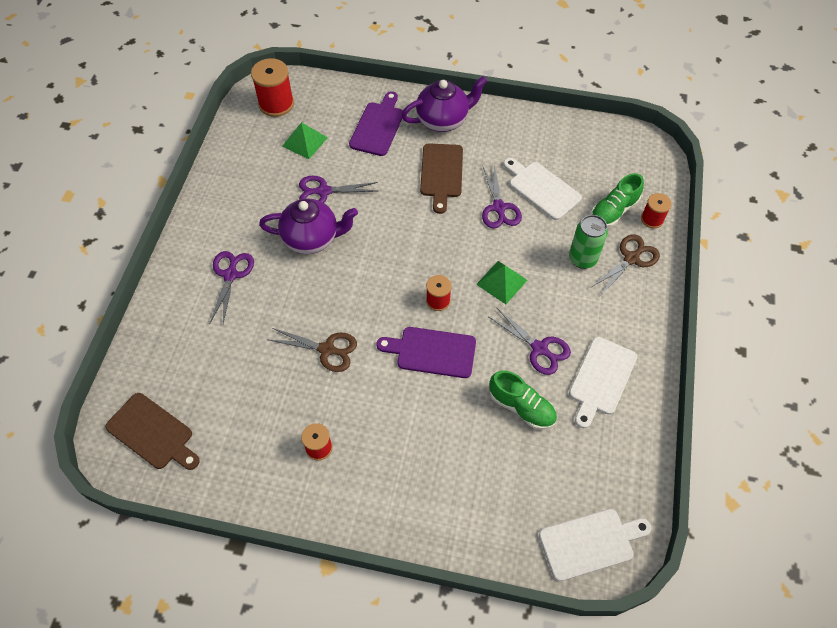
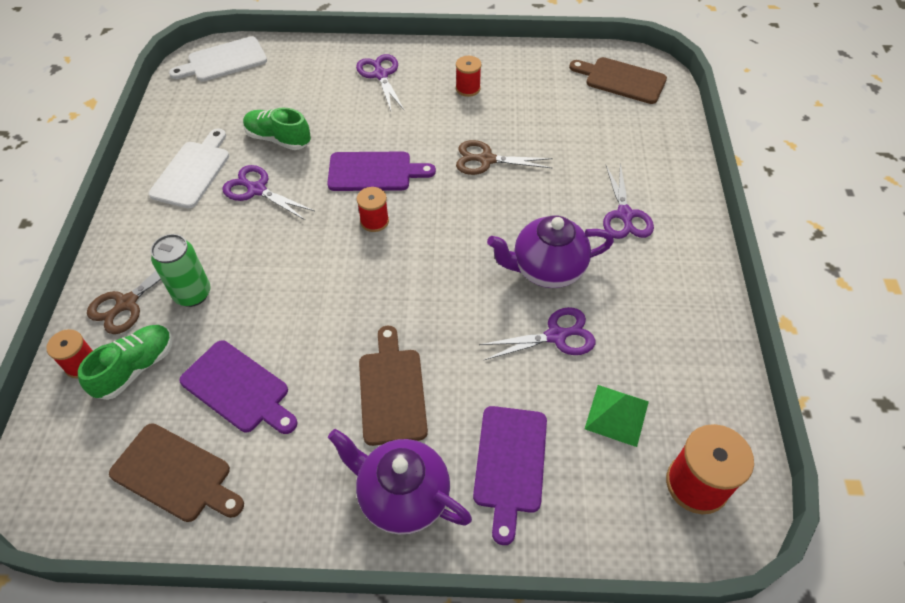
camera: 170 degrees right, 5 degrees down
purple teapot [401,76,487,132] -> purple teapot turned 60 degrees clockwise [328,429,472,535]
green pyramid [476,261,527,304] -> none
purple scissors [482,165,522,229] -> purple scissors moved to [356,54,405,111]
white cutting board [503,158,582,220] -> purple cutting board [179,340,298,434]
none -> brown cutting board [109,423,244,522]

